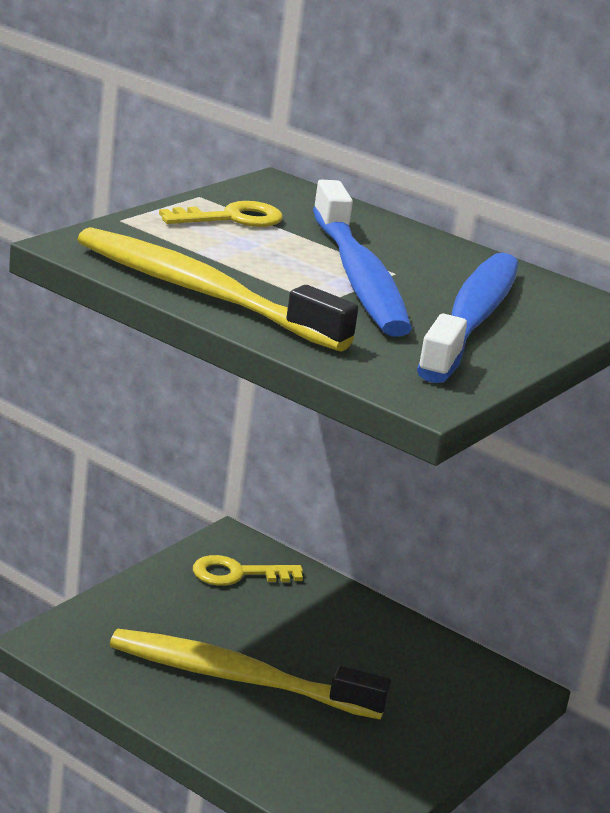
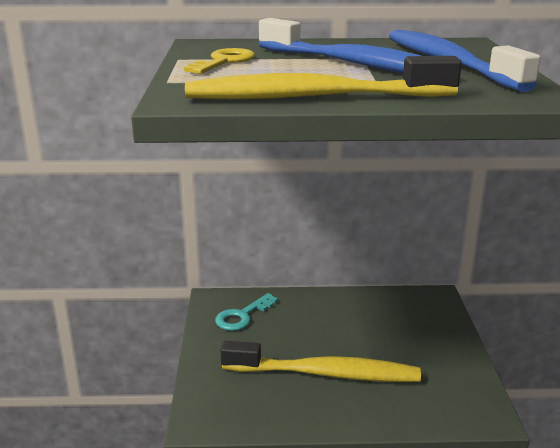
camera: 35 degrees left, 0 degrees up
yellow toothbrush [110,629,391,719] -> yellow toothbrush turned 150 degrees counterclockwise [221,341,421,382]
yellow key [193,555,303,586] -> turquoise key [215,293,278,331]

